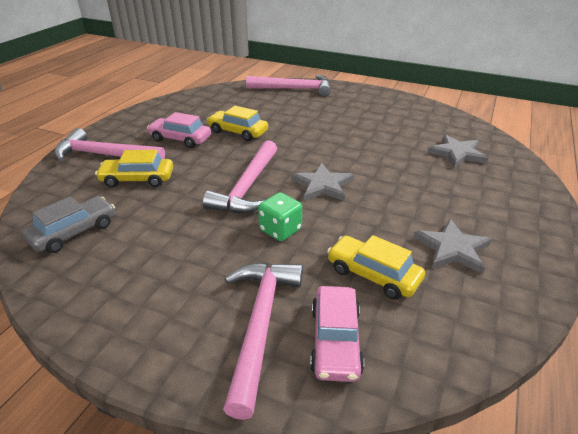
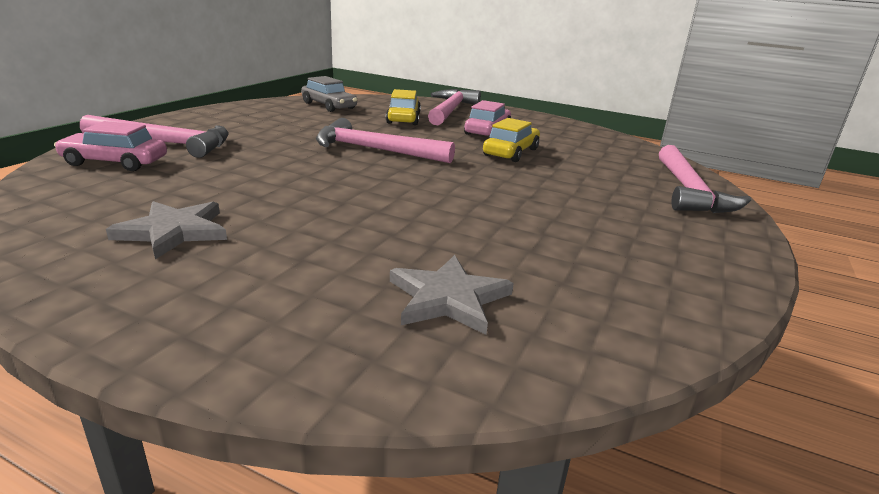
camera: 90 degrees right, 10 degrees down
green dice [258,192,302,241] -> none
grey star [291,163,354,201] -> none
yellow car [327,235,425,300] -> none

